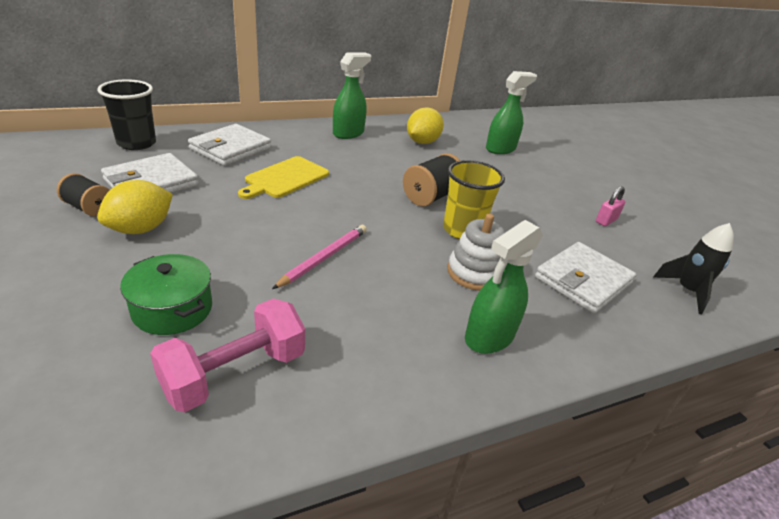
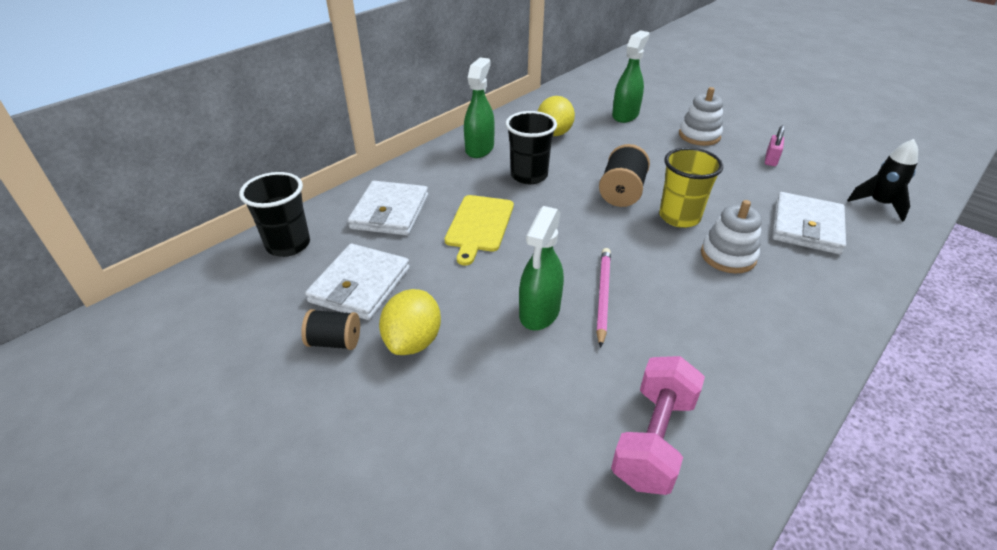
camera: 20 degrees left, 5 degrees up
green pot [120,254,212,335] -> none
green spray bottle [465,220,543,354] -> green spray bottle moved to [519,206,564,330]
none -> black cup [505,111,557,184]
none -> white stacking toy [679,87,723,146]

